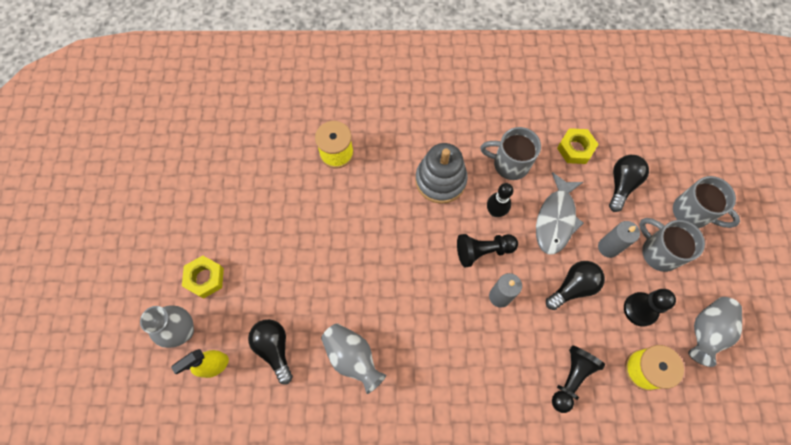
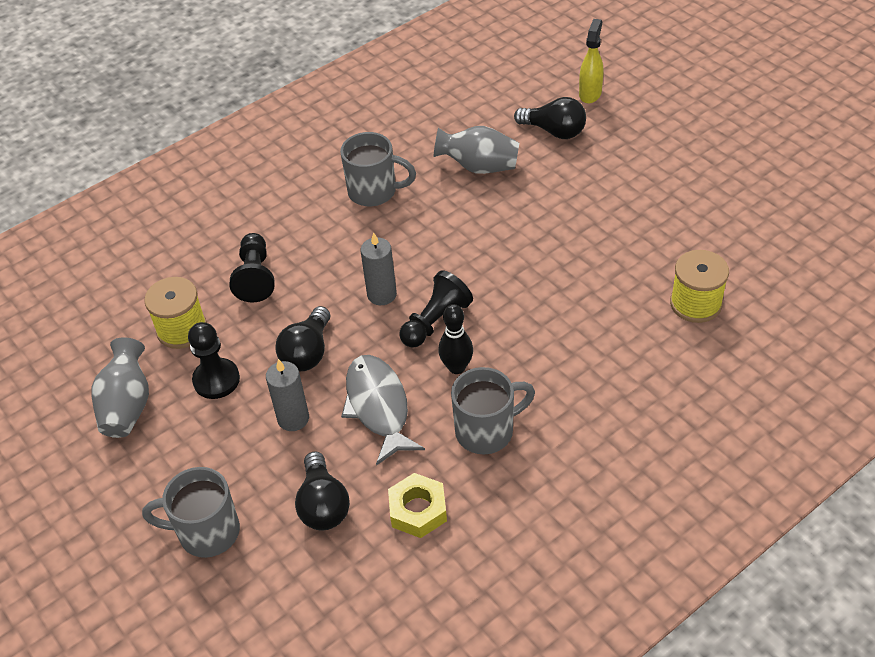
camera: 145 degrees right, 20 degrees down
grey vase [140,305,194,348] -> none
yellow nut [182,255,224,299] -> none
grey stacking toy [415,143,468,204] -> none
grey mug [639,218,705,272] -> grey mug moved to [340,132,416,206]

